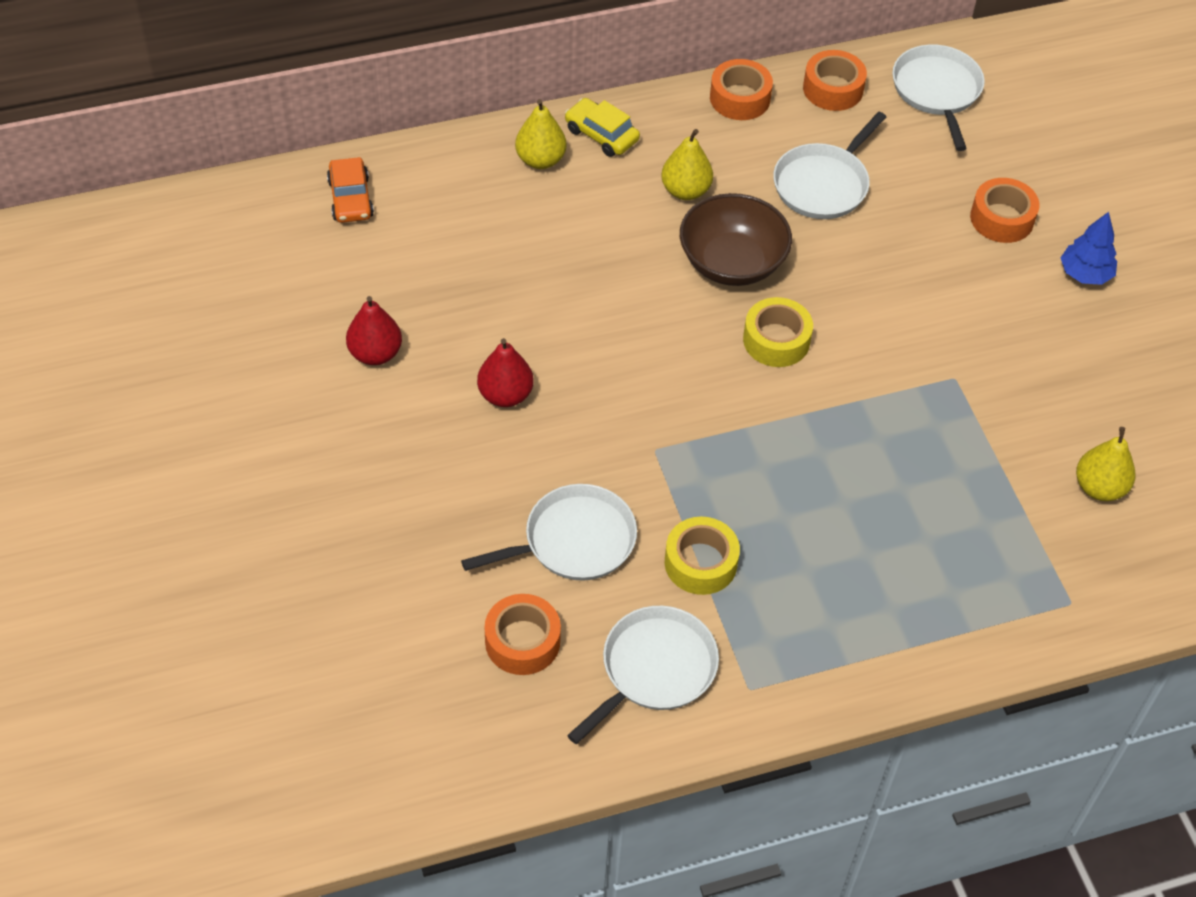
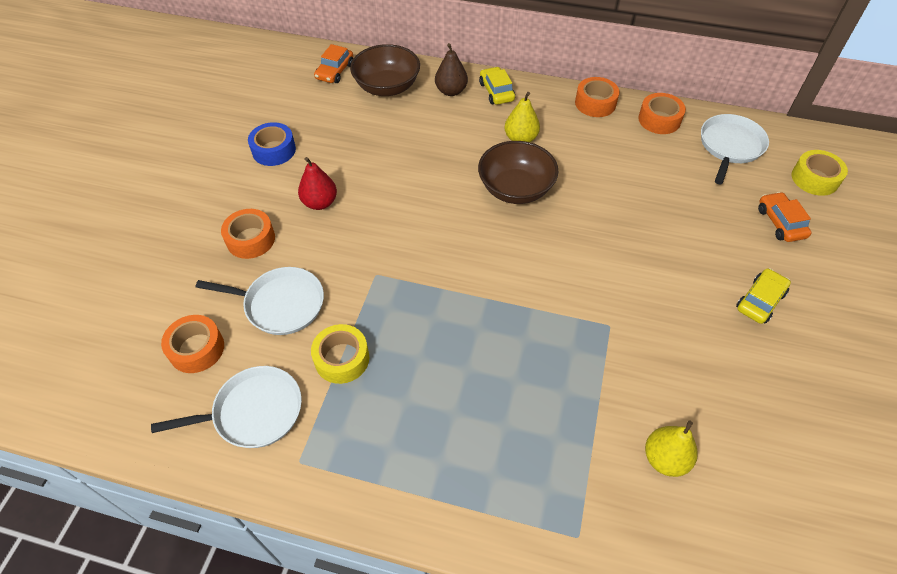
camera: 35 degrees right, 0 degrees up
red pear [346,296,402,365] -> blue tape [248,122,296,166]
yellow pear [515,99,567,169] -> brown pear [435,43,468,96]
yellow tape [743,297,813,367] -> yellow tape moved to [791,150,848,196]
white pan [773,112,886,219] -> none
orange tape [970,178,1040,243] -> orange tape moved to [221,209,275,259]
blue tree [1060,212,1117,285] -> yellow car [736,268,791,324]
none -> brown bowl [350,44,420,96]
none -> orange car [758,192,812,242]

